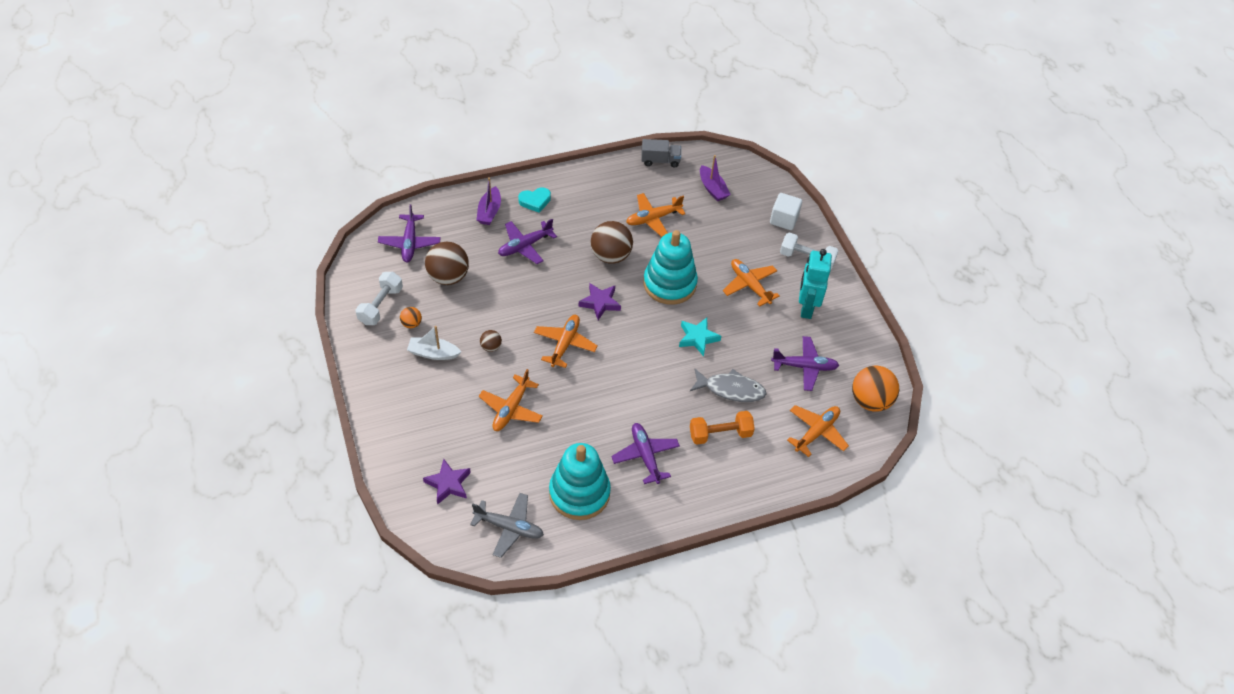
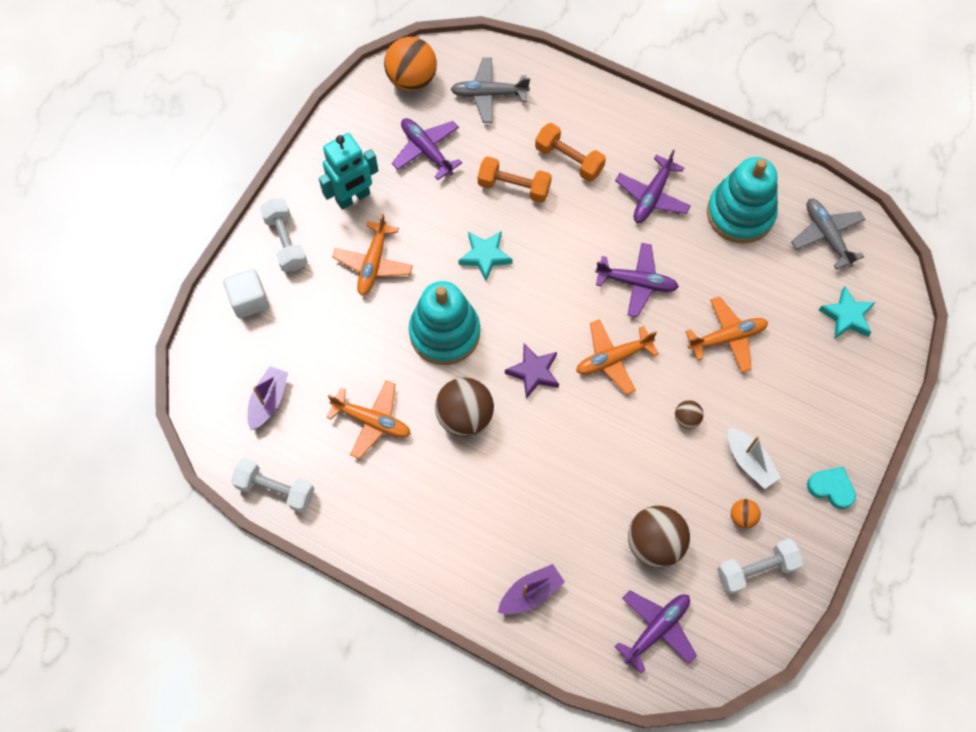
camera: 130 degrees left, 15 degrees up
purple star [423,459,471,505] -> turquoise star [819,287,876,338]
purple plane [498,219,557,264] -> purple plane moved to [595,243,679,317]
turquoise heart [518,187,551,213] -> turquoise heart moved to [807,467,856,509]
grey truck [641,139,681,168] -> white dumbbell [231,458,314,513]
grey fish [690,369,766,402] -> orange dumbbell [478,156,552,203]
orange plane [787,405,849,457] -> grey plane [451,57,530,123]

